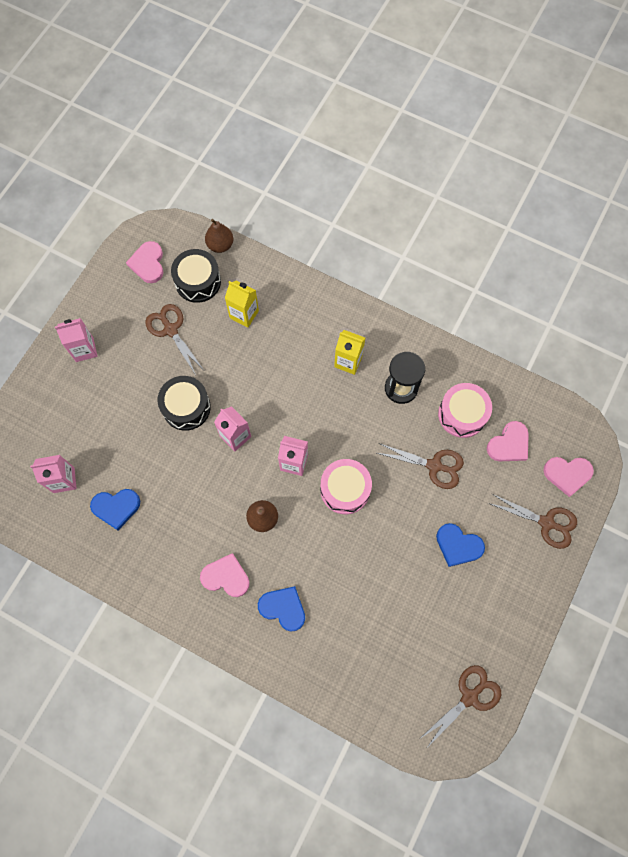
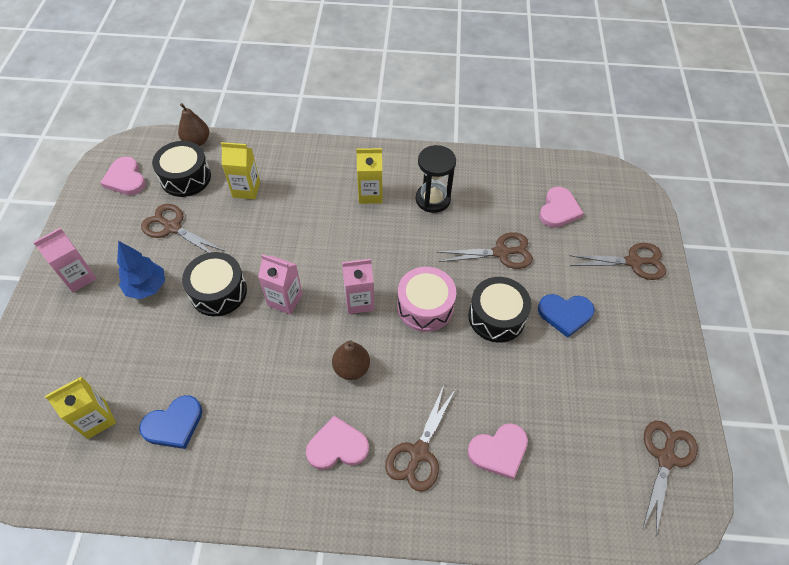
camera: 25 degrees left, 15 degrees down
pink carton [30,455,77,493] -> yellow carton [45,376,116,439]
blue heart [258,586,305,631] -> brown scissors [385,385,455,492]
pink drum [438,383,492,438] -> none
pink heart [543,457,594,497] -> pink heart moved to [467,423,528,479]
none -> blue tree [117,241,165,299]
none -> black drum [468,277,531,343]

